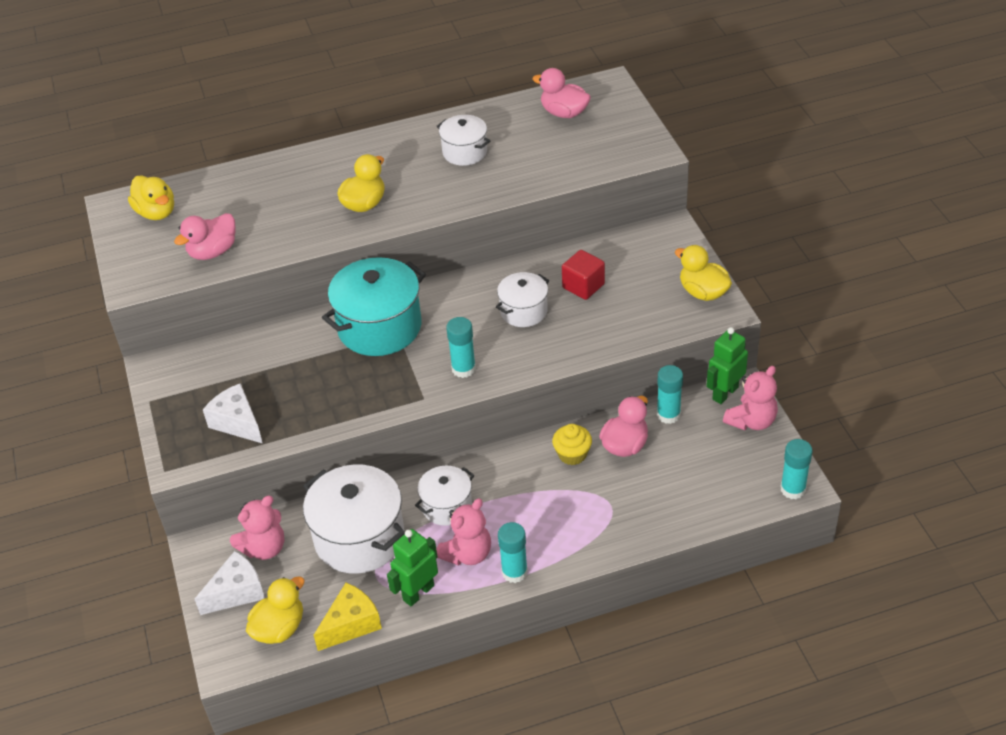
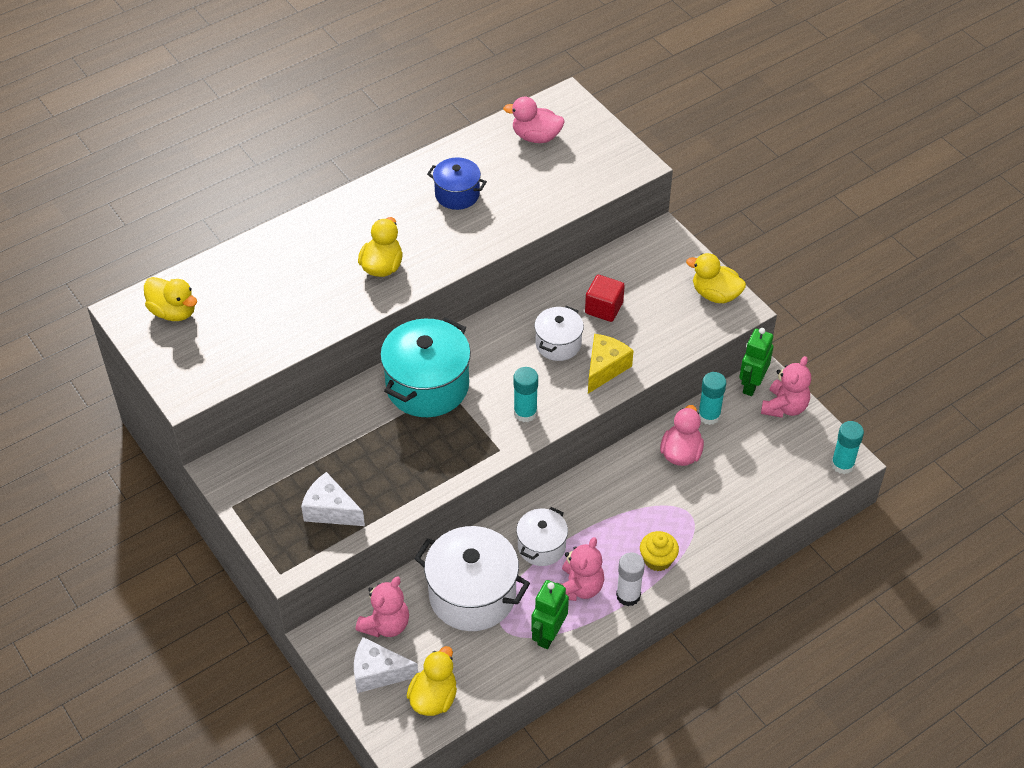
camera: 20 degrees left, 5 degrees up
pink duck [174,213,236,260] -> none
white cheese [195,551,265,615] -> white cheese turned 120 degrees counterclockwise [354,637,418,693]
yellow cheese [314,583,382,651] -> yellow cheese moved to [588,334,634,394]
white pot [436,115,490,166] -> blue pot [427,157,487,210]
turquoise glue stick [498,522,528,583] -> white glue stick [616,552,645,606]
yellow cupcake [552,424,592,465] -> yellow cupcake moved to [640,531,679,571]

